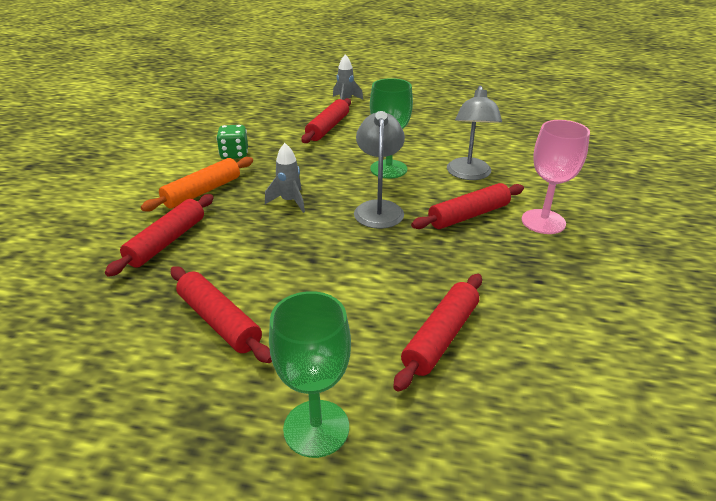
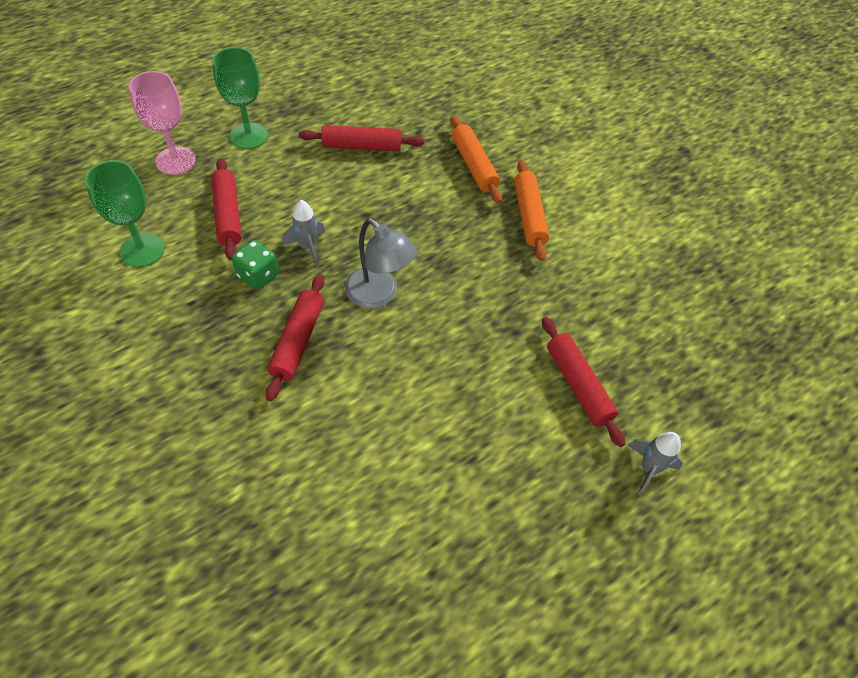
camera: 130 degrees right, 20 degrees up
red rolling pin [105,194,214,277] -> orange rolling pin [450,116,502,203]
green dice [216,125,248,159] -> green dice moved to [232,240,279,290]
grey rocket [265,143,305,213] -> grey rocket moved to [282,200,325,266]
green goblet [370,78,413,179] -> green goblet moved to [85,160,165,267]
grey lamp [447,85,502,180] -> none
pink goblet [522,120,590,234] -> pink goblet moved to [129,71,196,175]

